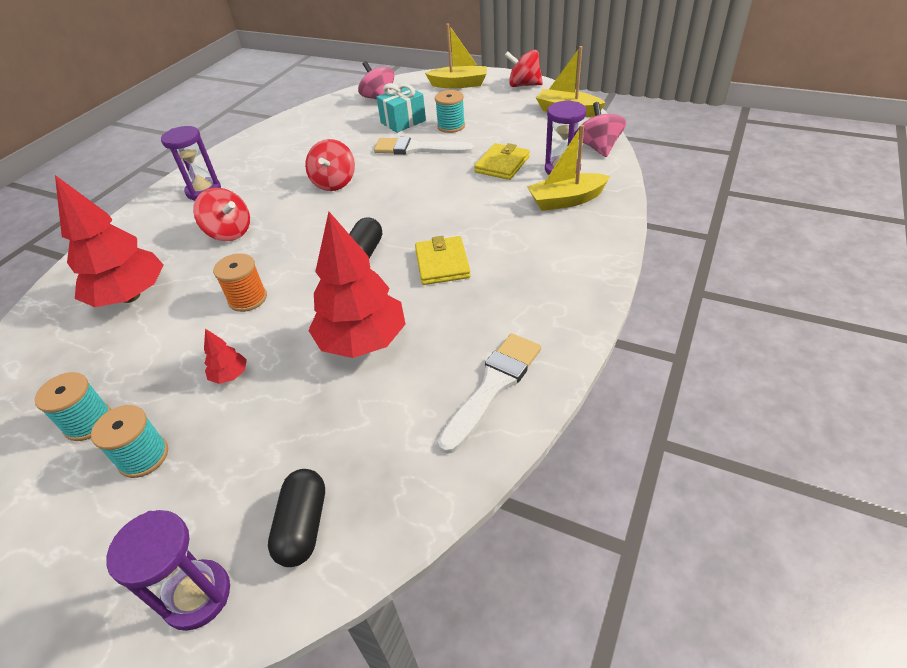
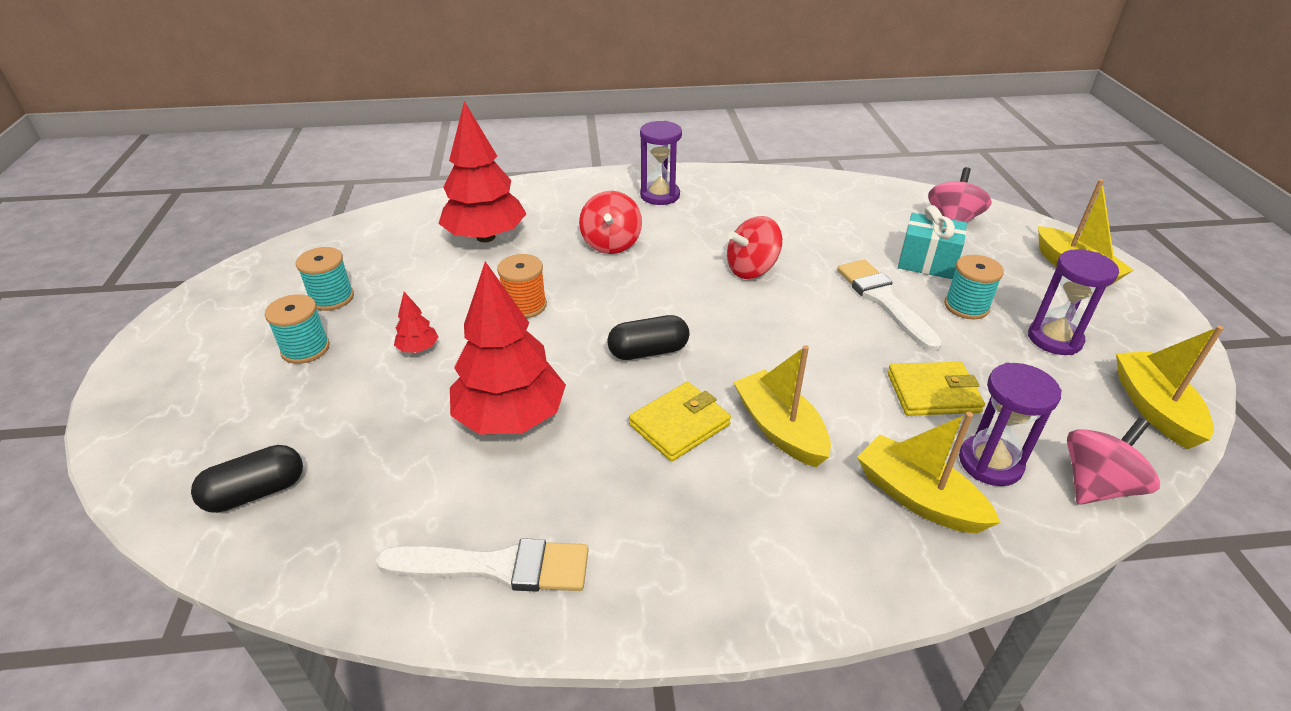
camera: 55 degrees right, 5 degrees down
purple hourglass [106,510,230,631] -> purple hourglass moved to [1028,249,1119,355]
red spinning top [504,50,543,87] -> none
none -> yellow boat [733,345,831,467]

